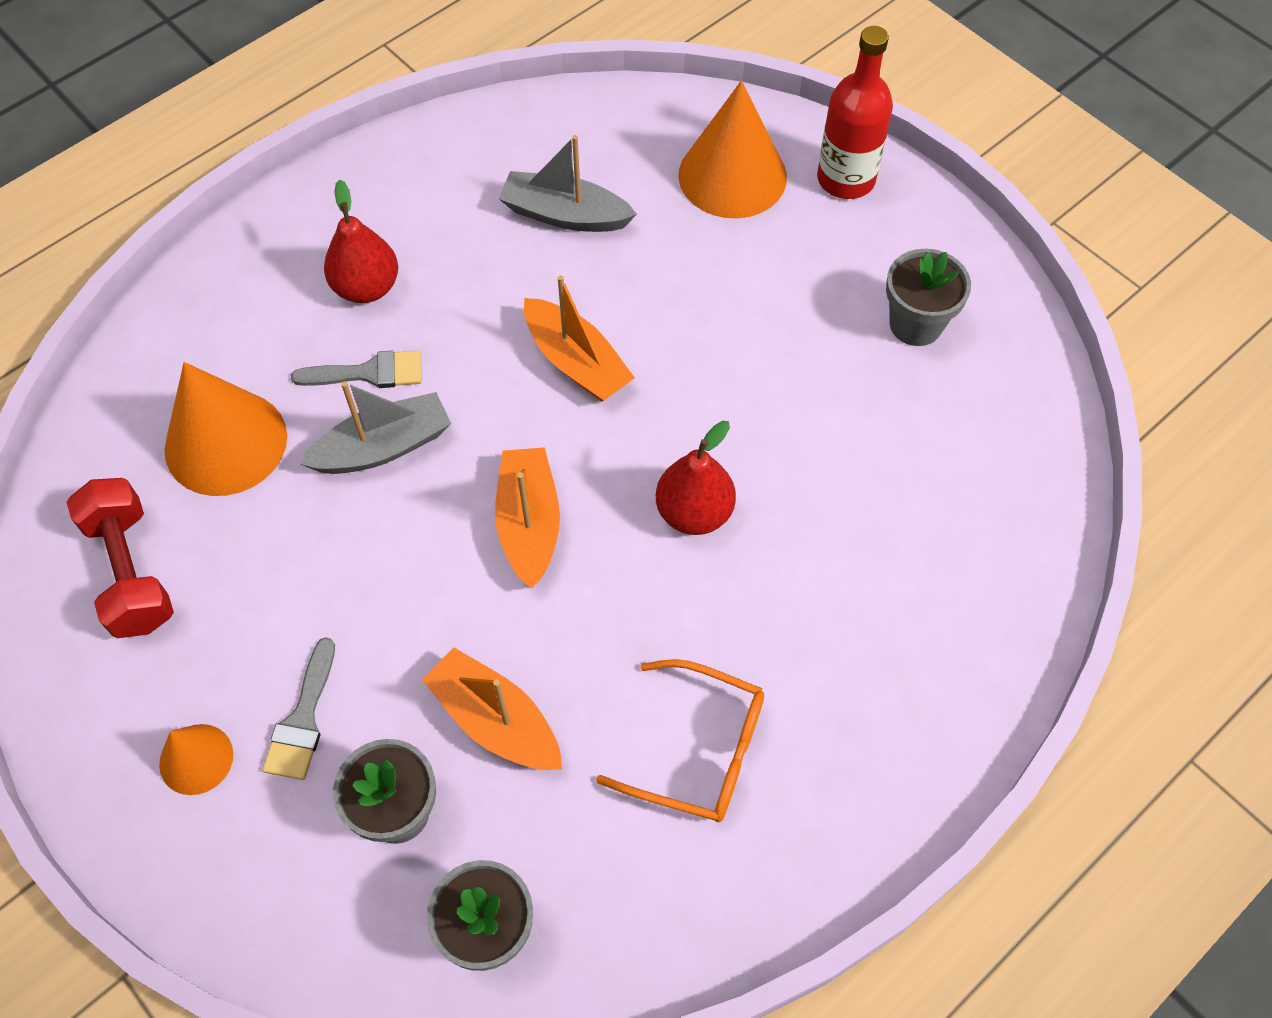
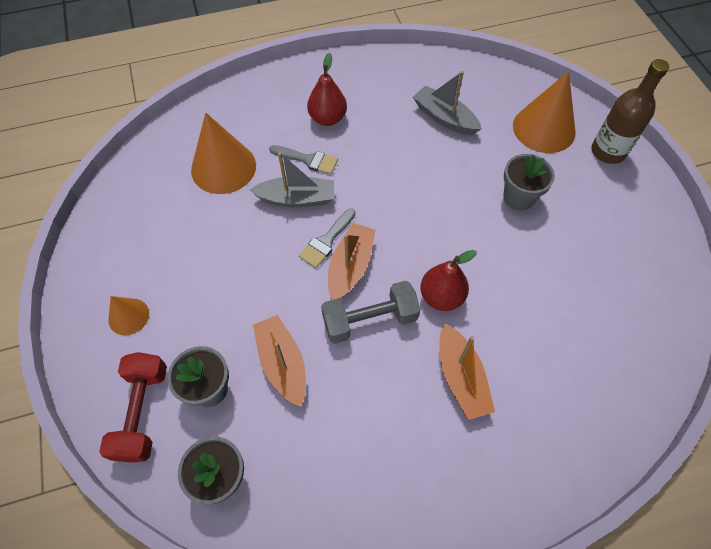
camera: 25 degrees right, 0 degrees up
red dumbbell [66,478,174,638] -> red dumbbell moved to [99,352,167,463]
grey brush [262,637,335,780] -> grey brush moved to [299,209,355,268]
orange boat [524,275,635,402] -> orange boat moved to [439,324,495,420]
orange glasses [596,659,764,822] -> none
red bottle [817,26,893,199] -> brown bottle [592,59,669,164]
grey flower pot [886,249,971,346] -> grey flower pot moved to [503,154,555,211]
none -> grey dumbbell [321,281,420,344]

